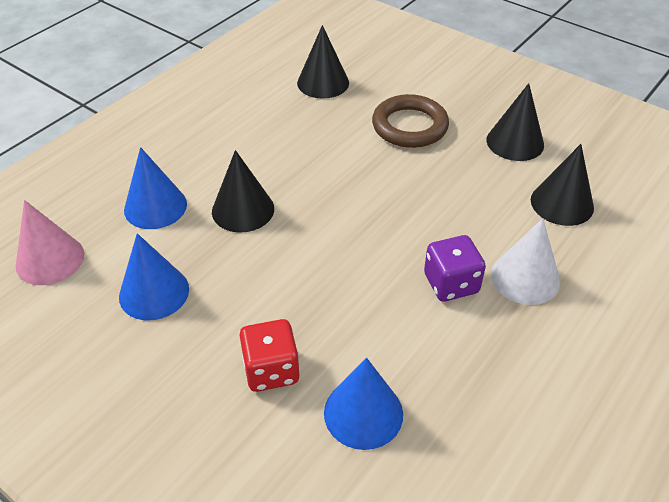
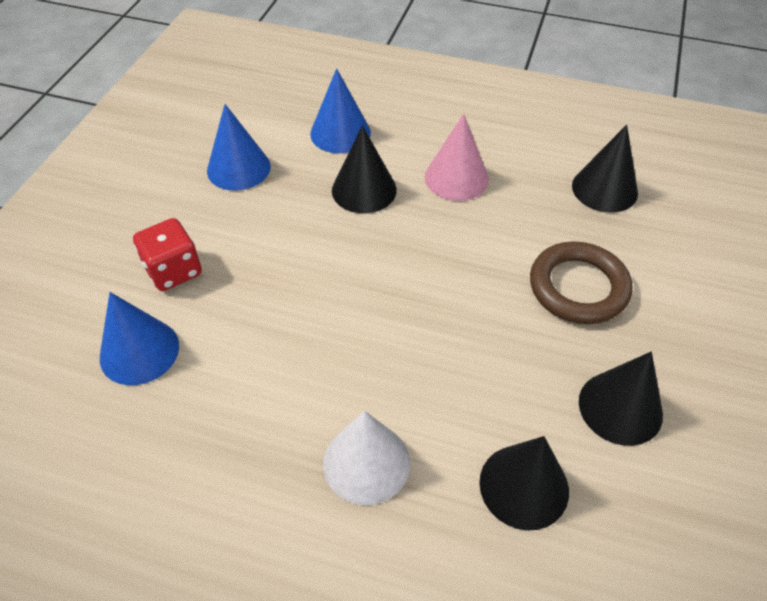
camera: 70 degrees right, 5 degrees up
pink cone [16,200,84,285] -> pink cone moved to [425,114,489,201]
purple dice [424,235,486,302] -> none

